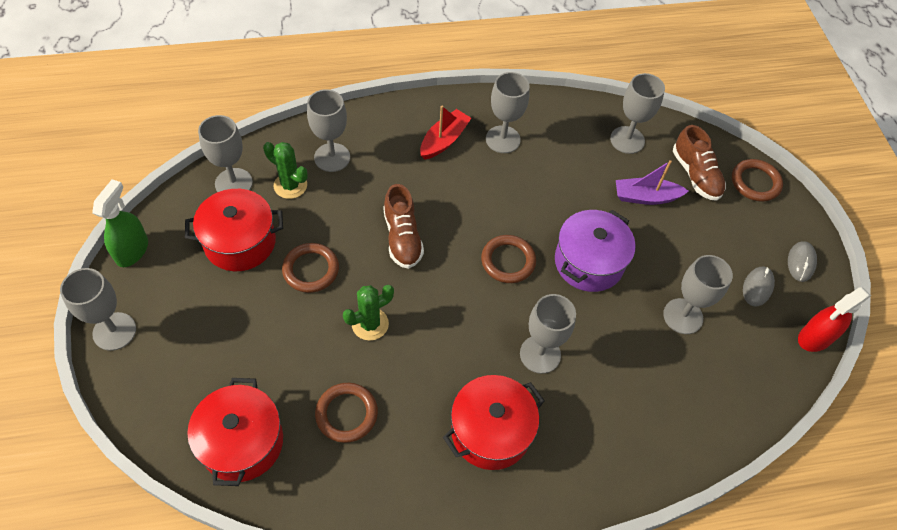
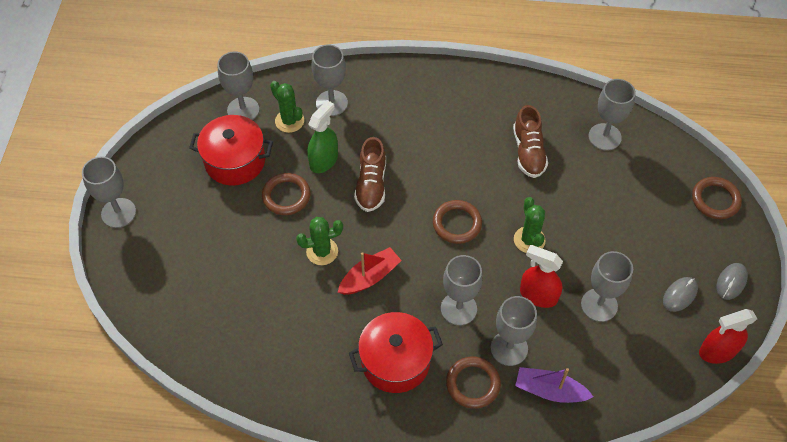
camera: 20 degrees right, 0 degrees up
green spray bottle [92,180,148,267] -> green spray bottle moved to [307,100,338,173]
red pot [187,378,283,486] -> none
brown ring [315,383,378,443] -> brown ring moved to [446,357,501,409]
red boat [420,106,471,160] -> red boat moved to [338,247,402,295]
grey goblet [486,72,530,153] -> grey goblet moved to [491,296,537,366]
purple pot [555,210,636,292] -> green cactus [514,197,546,253]
purple boat [616,160,688,205] -> purple boat moved to [515,367,593,403]
brown shoe [673,125,726,201] -> brown shoe moved to [513,105,548,178]
none -> red spray bottle [520,245,563,308]

